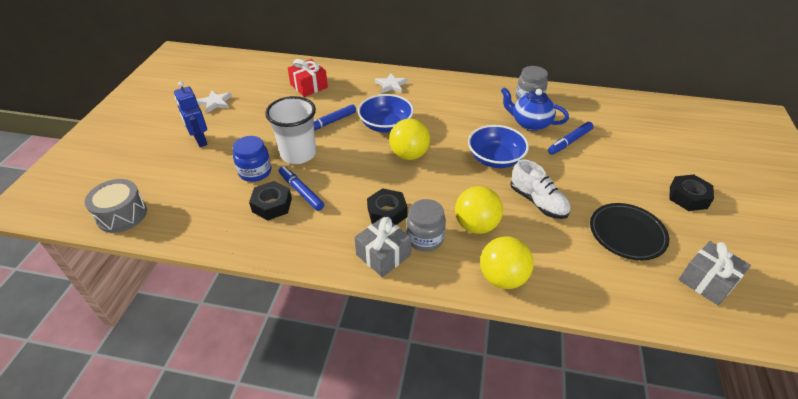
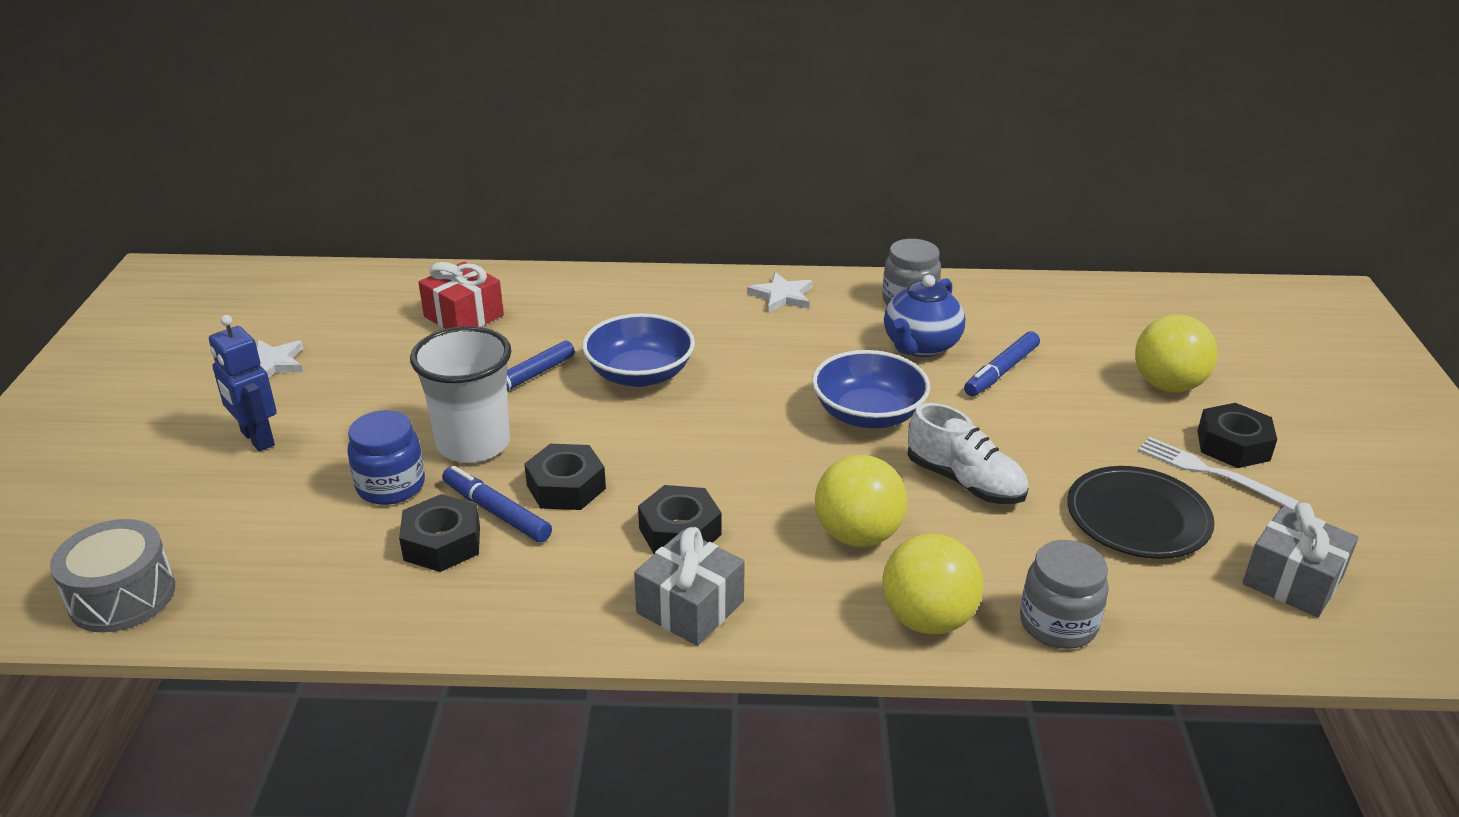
camera: 10 degrees left, 10 degrees down
white star [375,73,408,93] -> white star moved to [747,272,812,312]
yellow ball [389,119,430,160] -> yellow ball moved to [1135,314,1217,392]
grey jar [406,199,446,251] -> grey jar moved to [1020,540,1109,649]
blue teapot [501,87,569,131] -> blue teapot turned 75 degrees counterclockwise [884,275,965,357]
none -> black nut [524,444,606,510]
none -> white fork [1138,437,1299,509]

